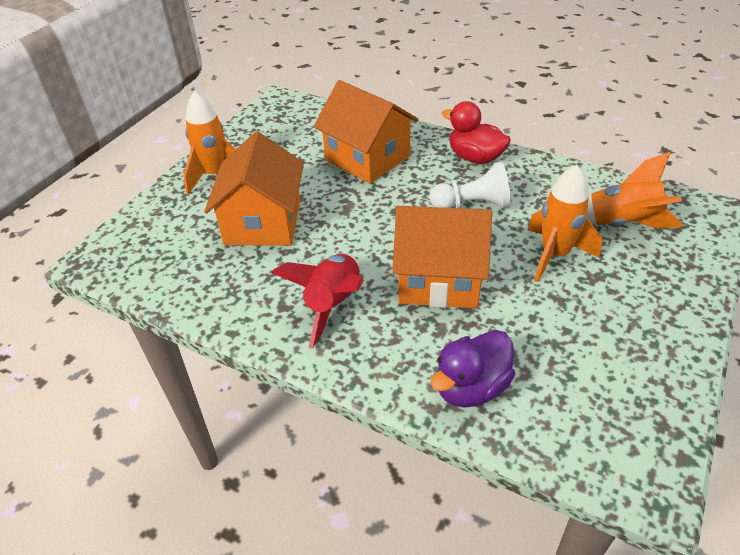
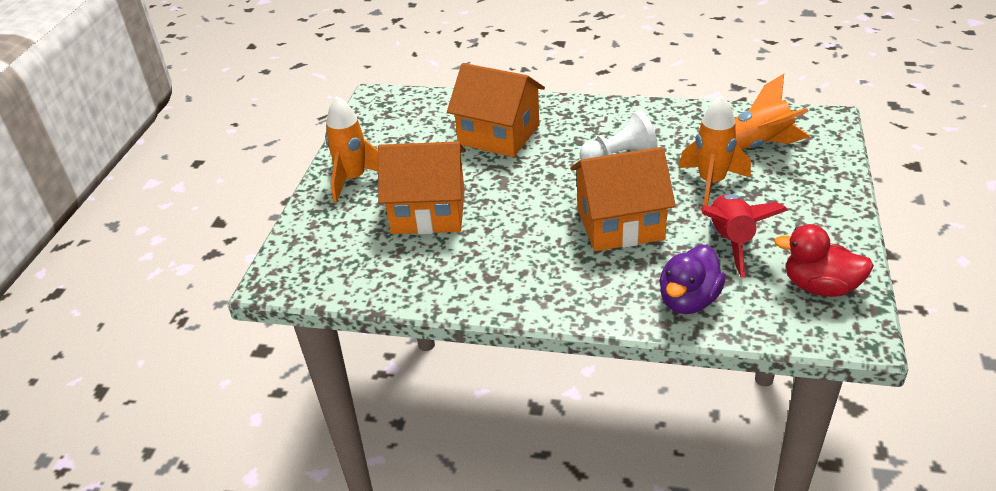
camera: 15 degrees left, 5 degrees down
orange house [204,132,304,246] -> orange house turned 75 degrees counterclockwise [378,141,466,234]
red rocket [271,254,364,349] -> red rocket moved to [701,194,788,278]
red duck [442,101,511,164] -> red duck moved to [774,224,874,297]

